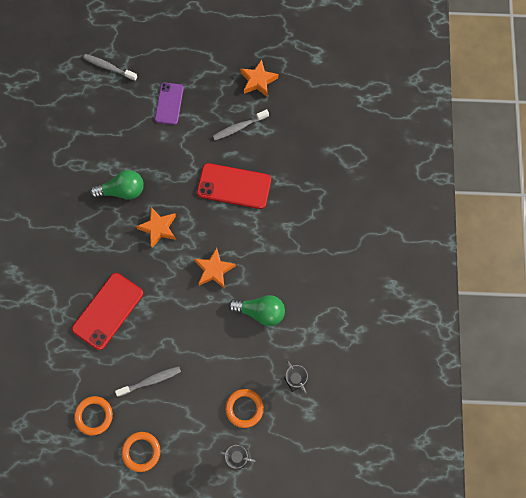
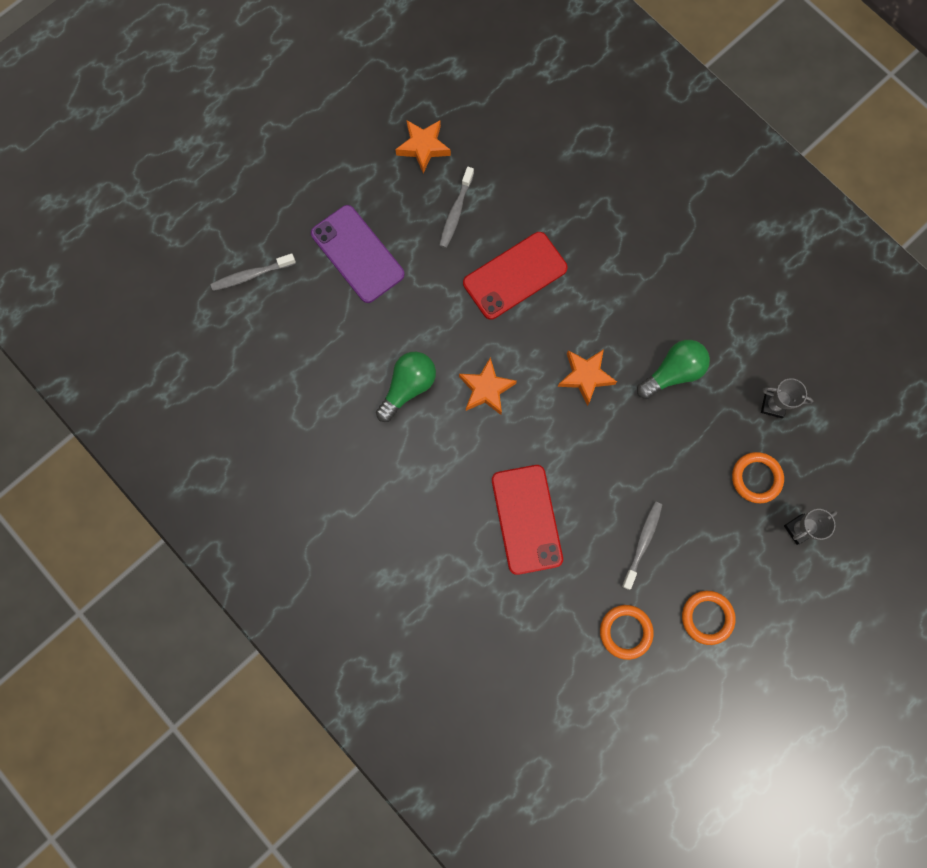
camera: 45 degrees left, 5 degrees up
purple phone [155,83,184,125] -> purple phone [311,205,405,303], size x1.54

